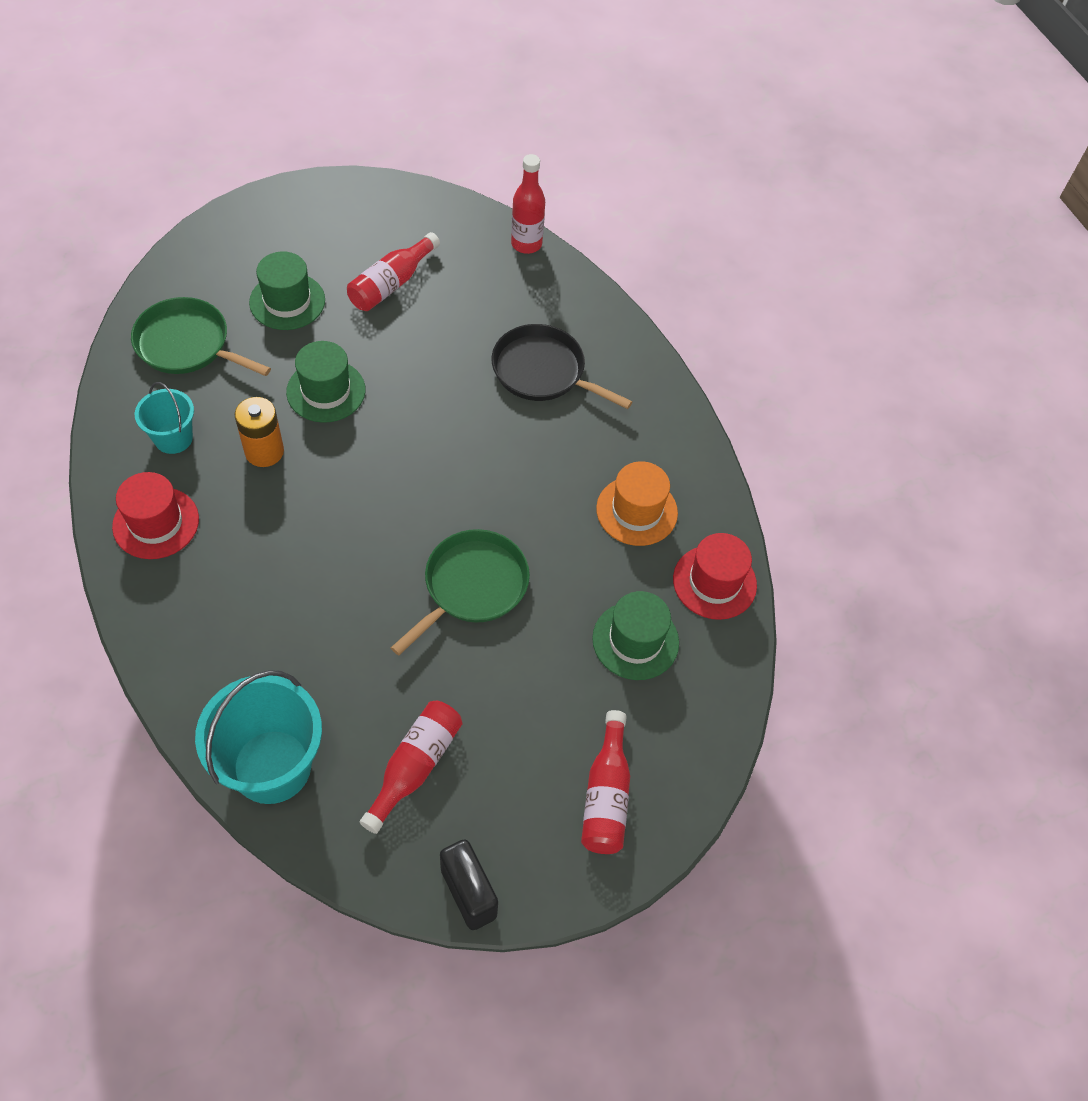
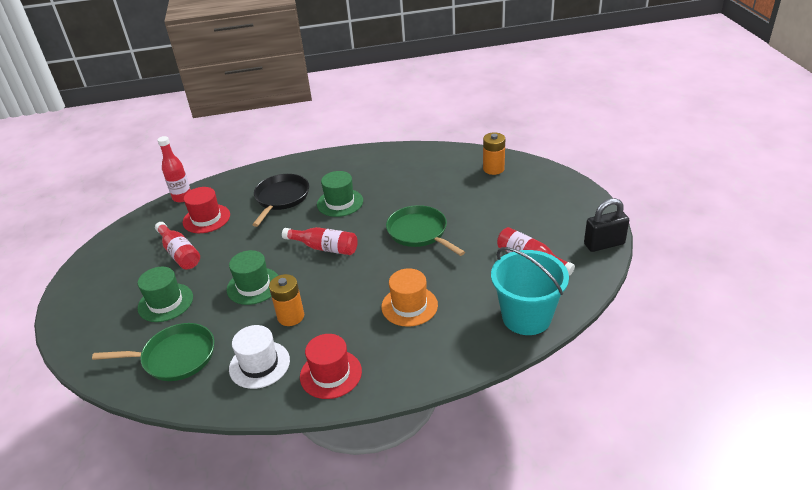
camera: 70 degrees left, 20 degrees down
green pan [131,297,271,376] -> green pan turned 135 degrees counterclockwise [92,323,214,381]
turquoise bucket [135,382,194,454] -> white hat [229,325,290,389]
black pan [492,324,633,409] -> black pan turned 150 degrees clockwise [252,174,309,227]
red bottle [581,710,630,854] -> red bottle moved to [282,227,358,255]
green hat [592,591,679,680] -> green hat moved to [317,171,363,217]
orange hat [596,461,678,546] -> orange hat moved to [381,268,438,327]
red hat [673,533,757,620] -> red hat moved to [183,187,230,233]
none -> orange battery [483,132,505,175]

